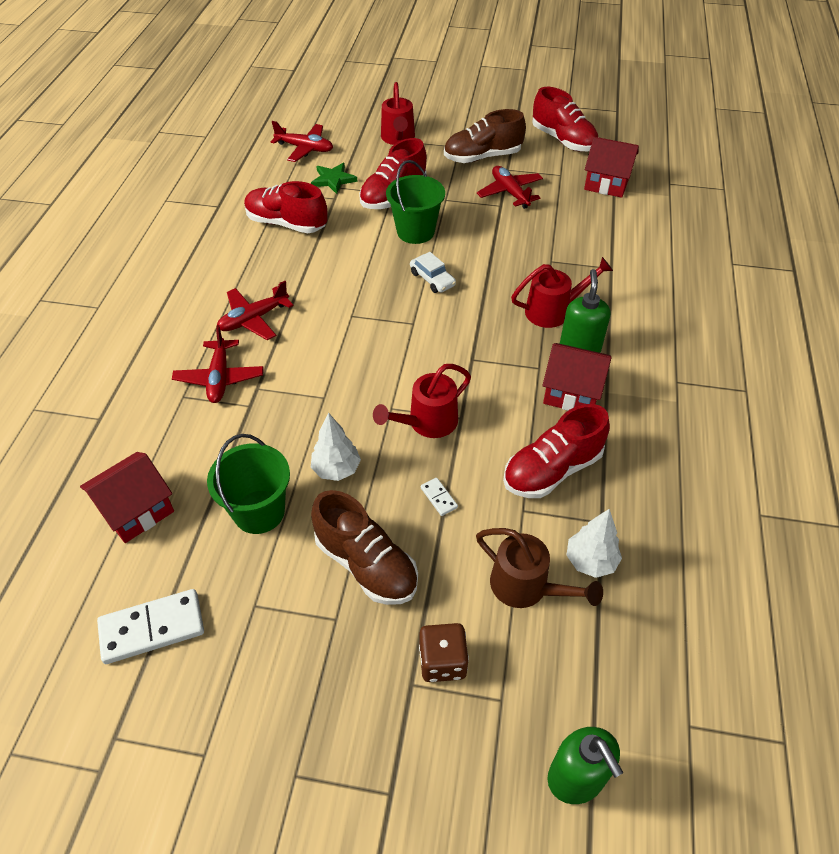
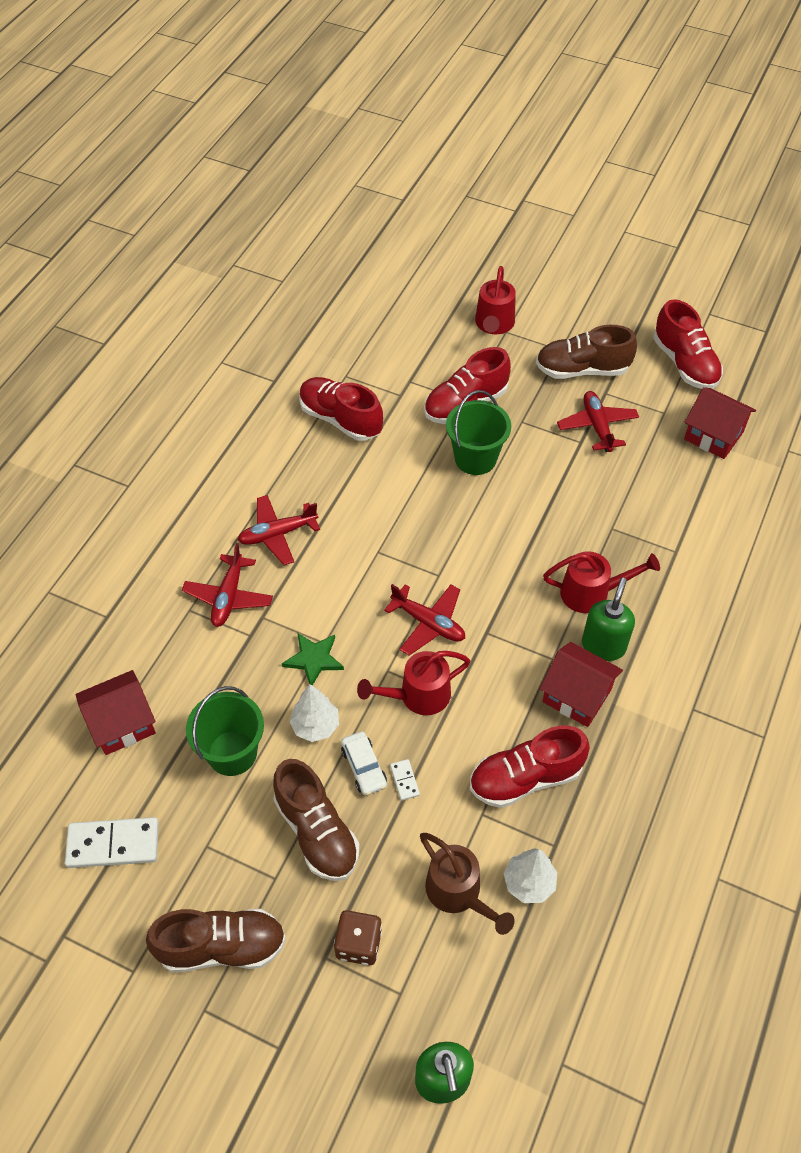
camera: 15 degrees right, 5 degrees up
red plane [271,121,333,162] -> red plane moved to [384,584,465,656]
green star [311,163,357,194] -> green star moved to [282,633,344,686]
white car [410,252,456,293] -> white car moved to [341,731,387,796]
none -> brown shoe [146,909,286,972]

